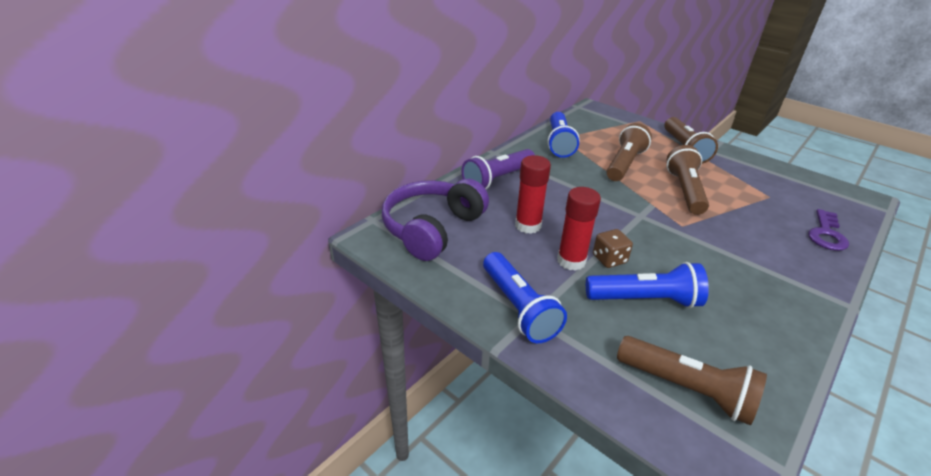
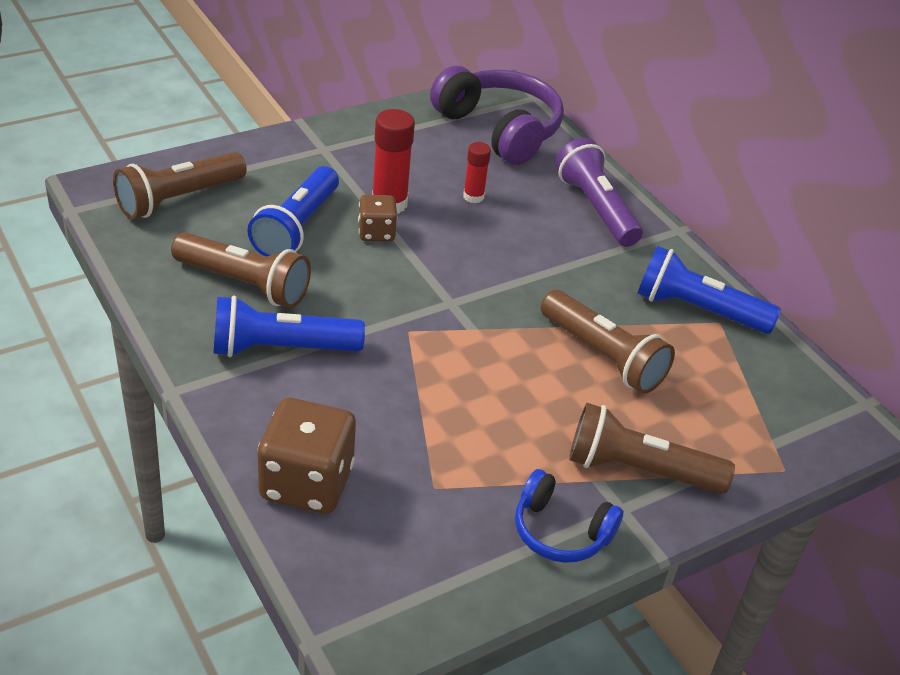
camera: 105 degrees right, 5 degrees up
blue flashlight [483,252,567,343] -> blue flashlight moved to [213,295,365,357]
red glue stick [515,155,551,234] -> red glue stick [463,142,491,203], size x0.60
brown flashlight [667,145,709,215] -> brown flashlight moved to [171,232,311,308]
purple key [808,209,849,251] -> brown dice [258,397,356,514]
none -> blue headphones [515,469,623,563]

